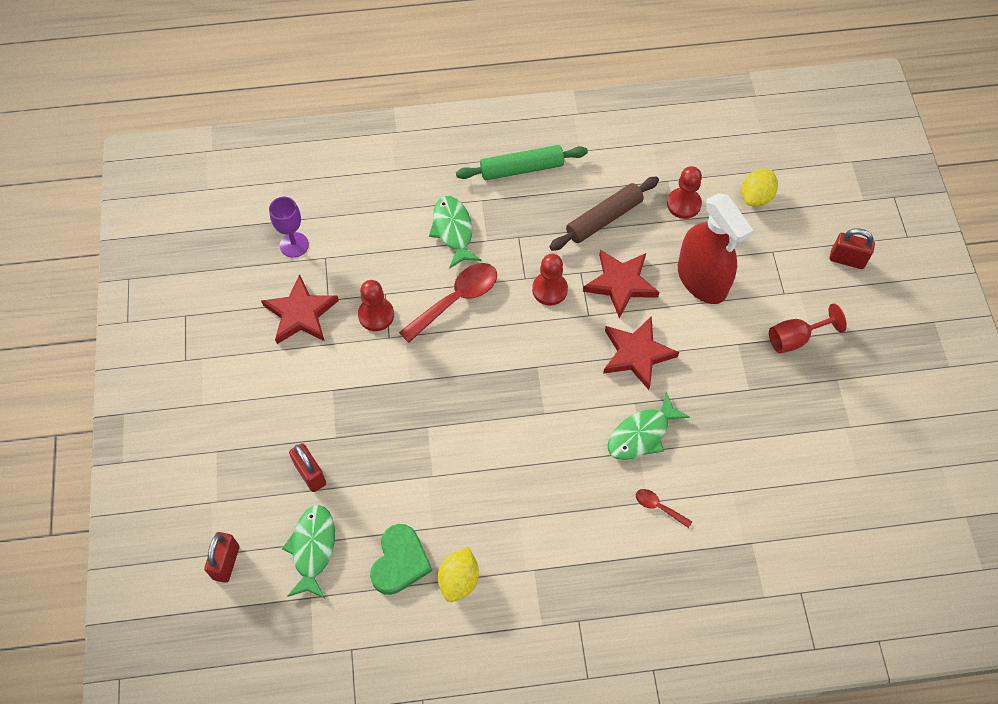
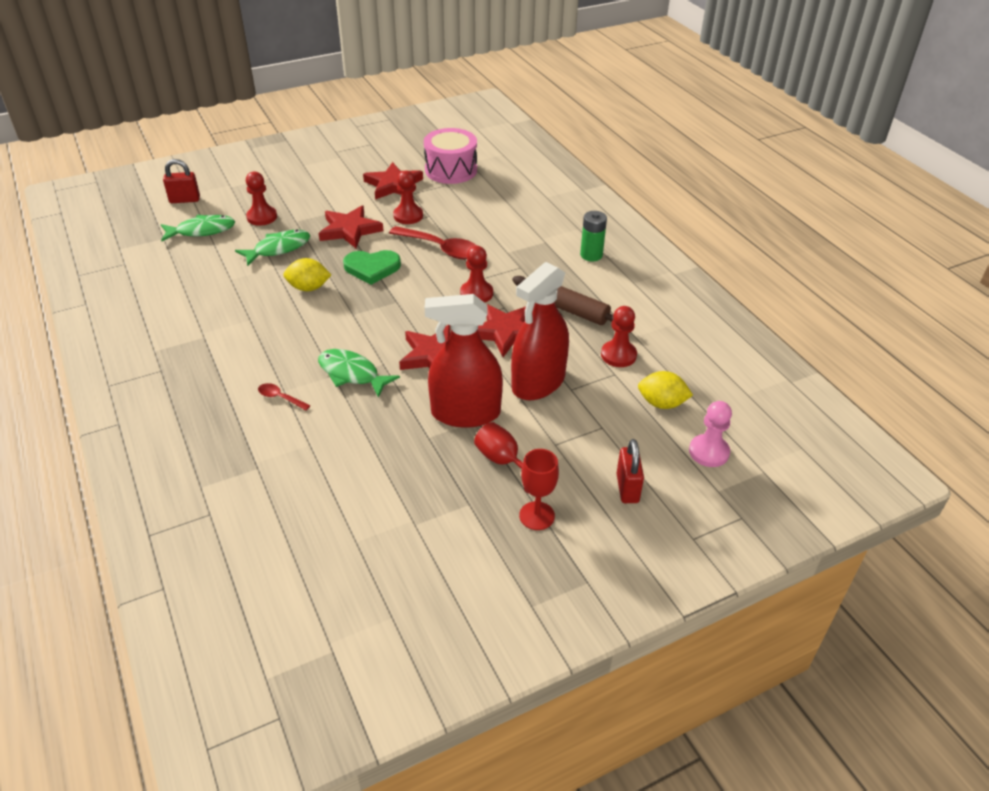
camera: 70 degrees right, 20 degrees down
purple goblet [269,197,309,258] -> pink drum [424,128,477,184]
red padlock [289,443,326,492] -> red pawn [246,172,277,226]
green heart [370,524,433,595] -> green heart moved to [343,250,401,285]
green fish [429,196,482,269] -> green fish moved to [235,230,310,266]
yellow lemon [438,547,479,602] -> yellow lemon moved to [283,258,331,291]
green rolling pin [456,145,588,180] -> green battery [580,211,607,261]
red spoon [636,489,692,528] -> red spoon turned 75 degrees counterclockwise [258,383,310,410]
none -> red star [319,205,384,248]
none -> red spray bottle [425,294,503,428]
none -> red goblet [519,449,559,530]
none -> pink pawn [689,401,732,467]

